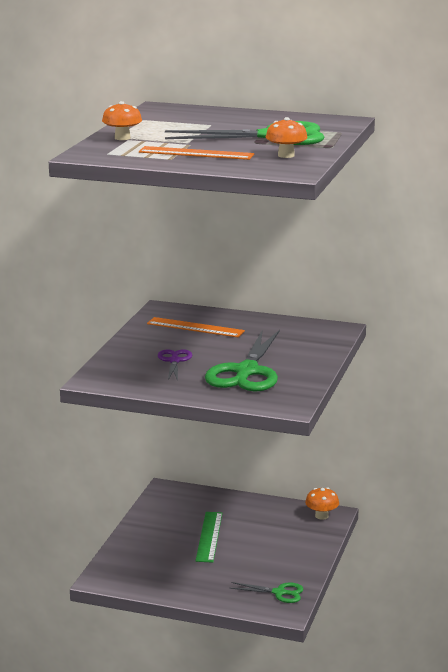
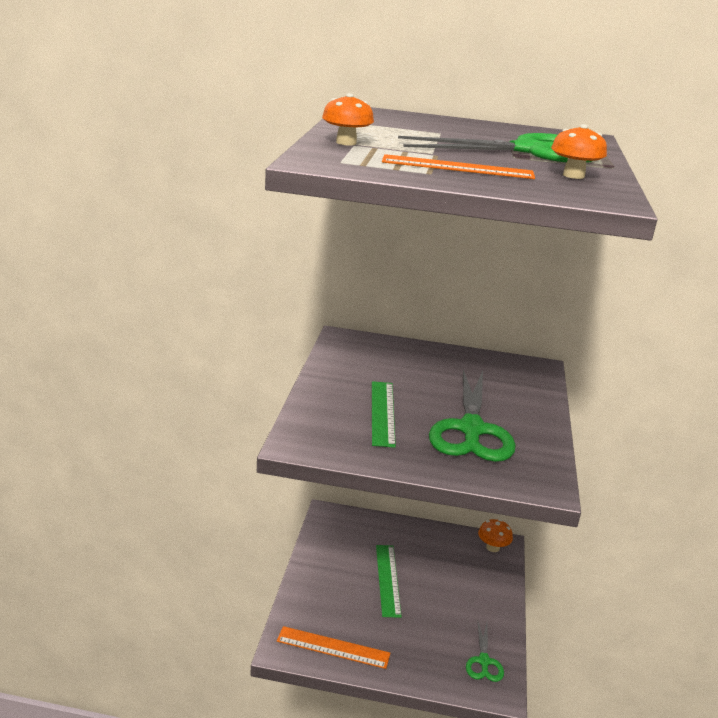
camera: 10 degrees left, 5 degrees up
orange ruler [147,317,245,337] -> orange ruler moved to [277,626,390,669]
purple scissors [158,349,192,381] -> green ruler [372,381,396,448]
green scissors [229,582,304,603] -> green scissors turned 90 degrees clockwise [466,622,504,682]

